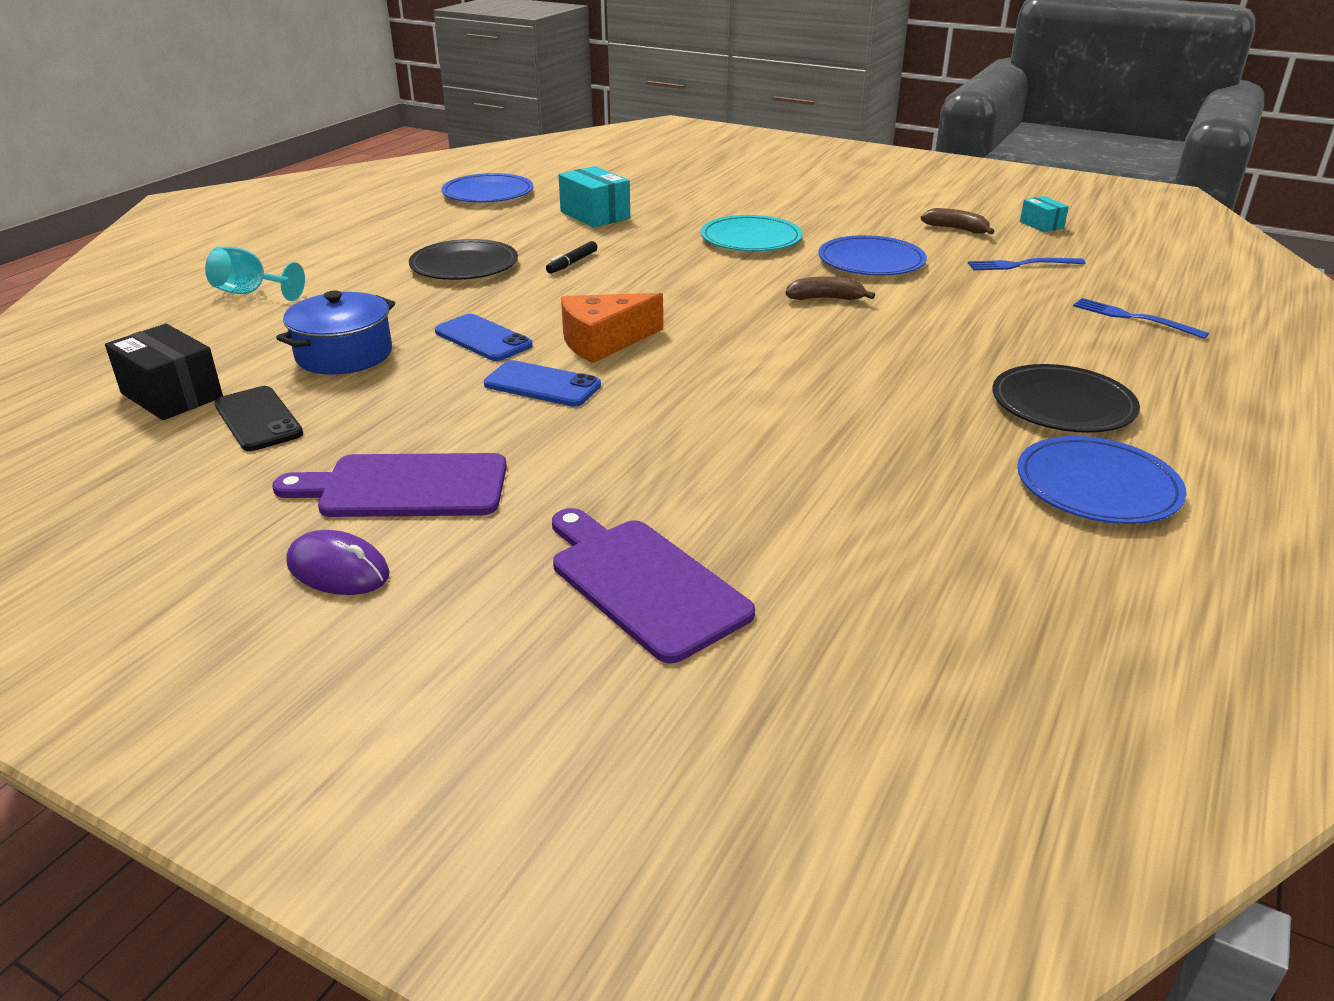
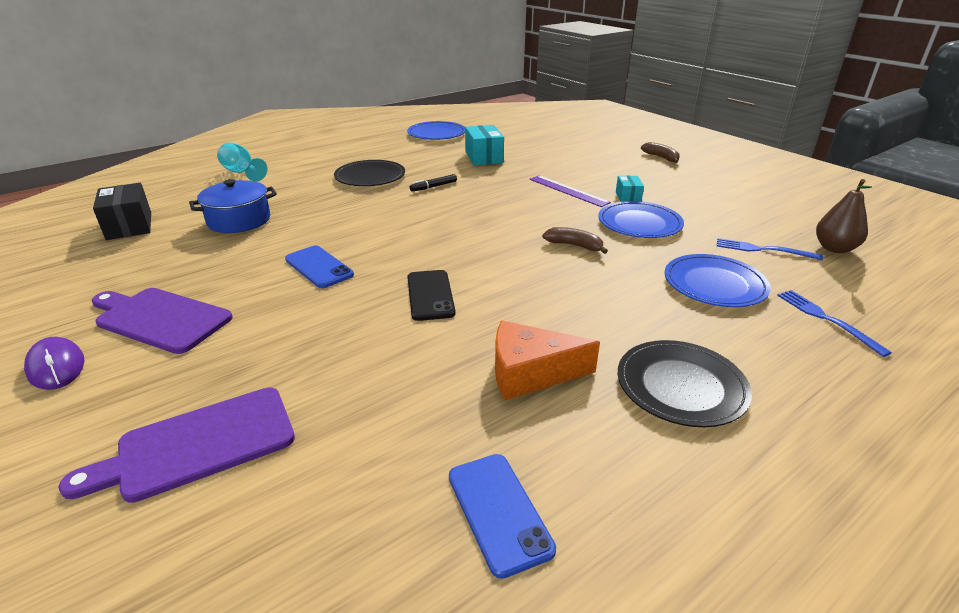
camera: 25 degrees right, 0 degrees up
black phone [214,386,303,451] -> black phone moved to [407,270,455,321]
blue phone [435,314,533,361] -> blue phone moved to [449,454,556,579]
purple cutting board [552,508,755,663] -> purple cutting board turned 105 degrees counterclockwise [58,387,295,503]
orange cheese [561,293,663,363] -> orange cheese moved to [495,321,600,400]
turquoise plate [701,215,802,251] -> purple ruler [529,176,611,207]
brown banana [921,208,994,234] -> brown banana moved to [641,142,680,163]
blue plate [1017,436,1187,524] -> blue plate moved to [665,254,771,307]
turquoise box [1020,196,1069,232] -> turquoise box moved to [616,176,644,202]
none -> brown pear [816,179,872,253]

